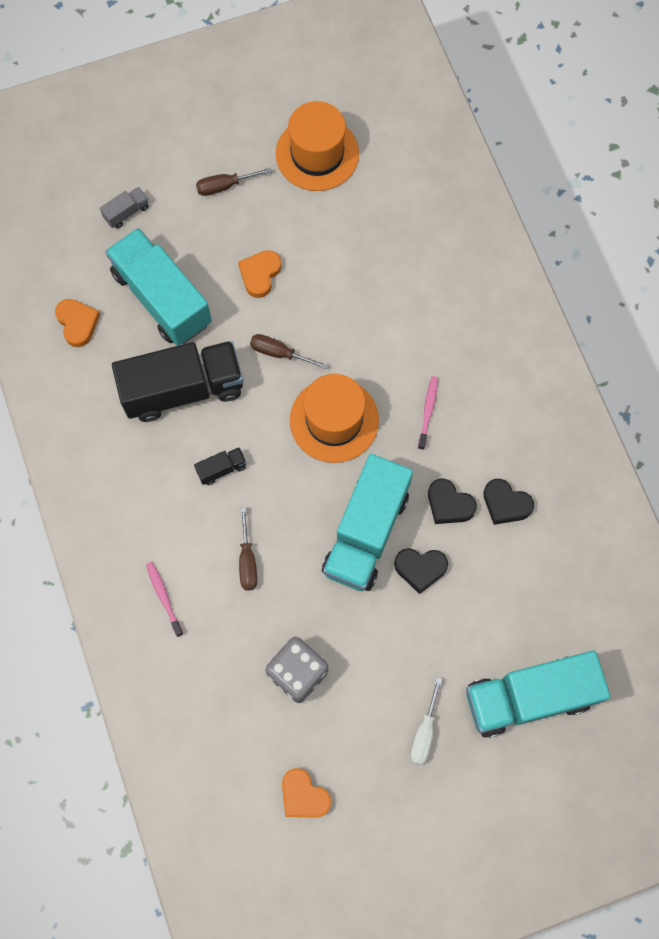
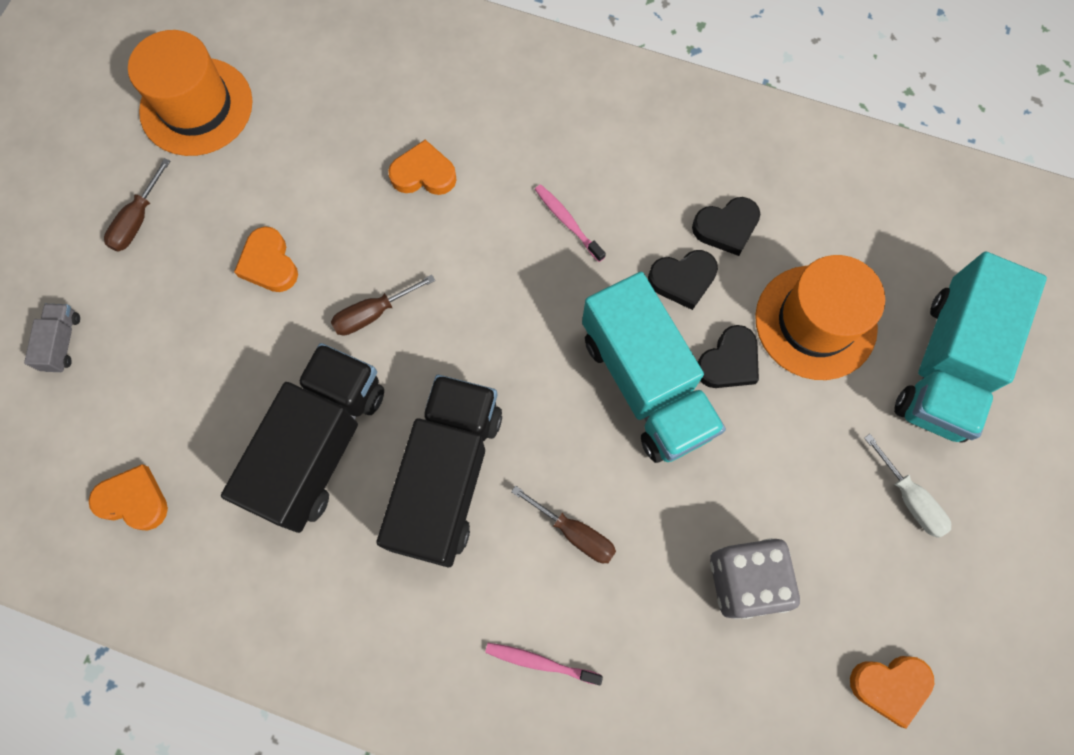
camera: 50 degrees left, 0 degrees up
turquoise truck [105,228,212,346] -> none
black truck [194,447,247,485] -> black truck [377,375,502,567], size x2.48
orange hat [290,374,379,463] -> orange hat moved to [755,255,885,380]
none -> orange heart [388,139,457,195]

